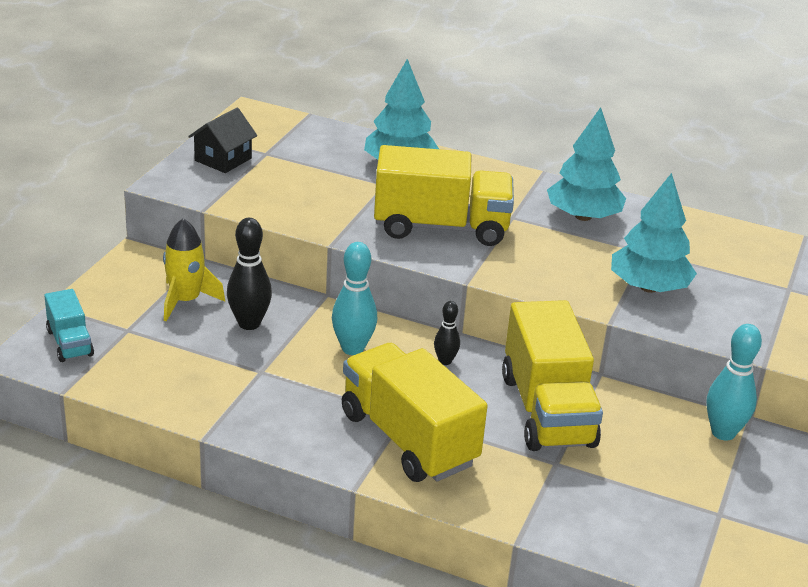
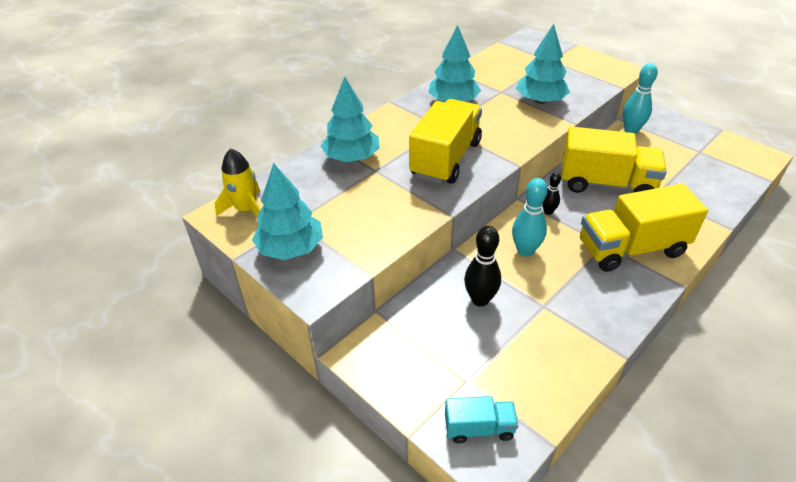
camera: 65 degrees left, 10 degrees up
yellow rocket [163,218,225,322] -> yellow rocket moved to [215,148,260,218]
black house [188,108,257,173] -> turquoise tree [252,163,323,260]

